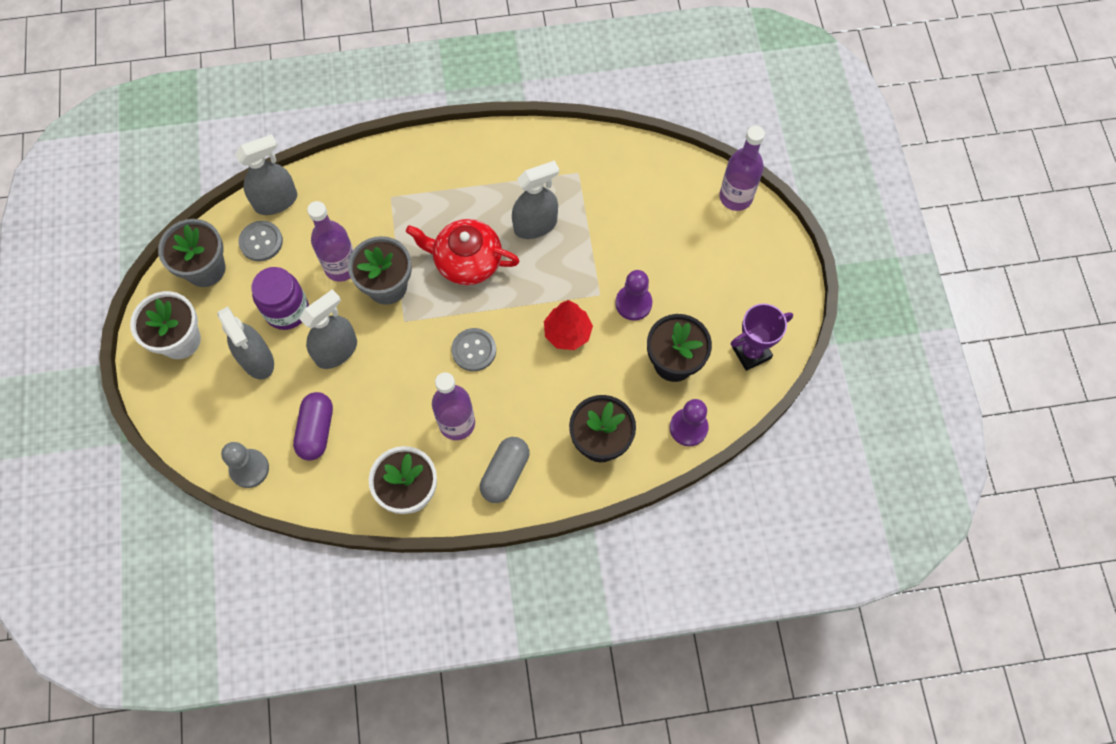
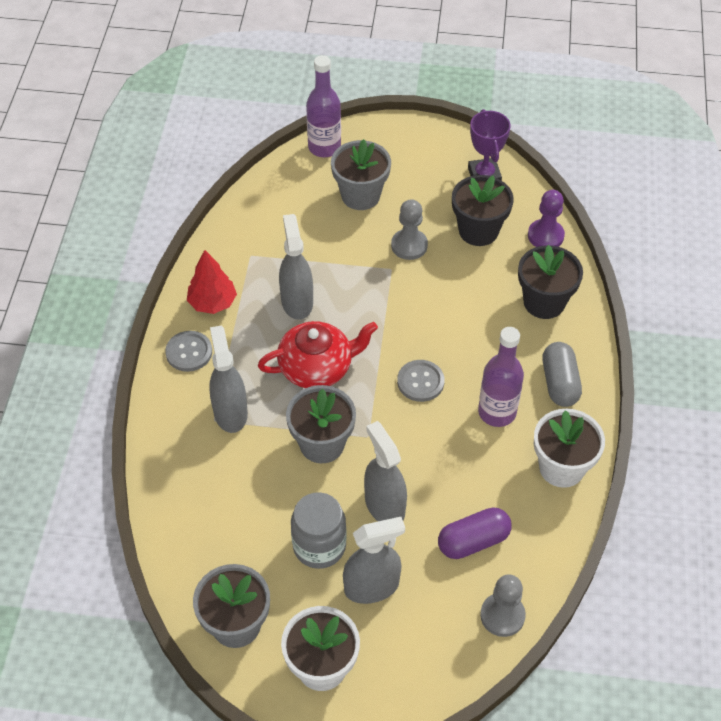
camera: 75 degrees left, 15 degrees down
grey spray bottle [235,134,297,215] -> grey spray bottle moved to [209,325,248,433]
grey button [238,221,283,261] -> grey button moved to [165,331,212,372]
purple jar [251,267,309,330] -> grey jar [291,492,346,569]
purple capsule [293,392,333,461] -> purple capsule turned 45 degrees counterclockwise [438,507,512,559]
purple bottle [307,201,354,282] -> none
red teapot [406,219,519,285] -> red teapot turned 135 degrees counterclockwise [258,321,378,388]
grey capsule [480,437,529,503] -> grey capsule turned 45 degrees clockwise [543,342,582,407]
red tree [544,300,593,350] -> red tree moved to [187,250,237,314]
purple pawn [615,270,652,321] -> grey pawn [391,199,428,260]
none -> grey flower pot [331,139,391,210]

